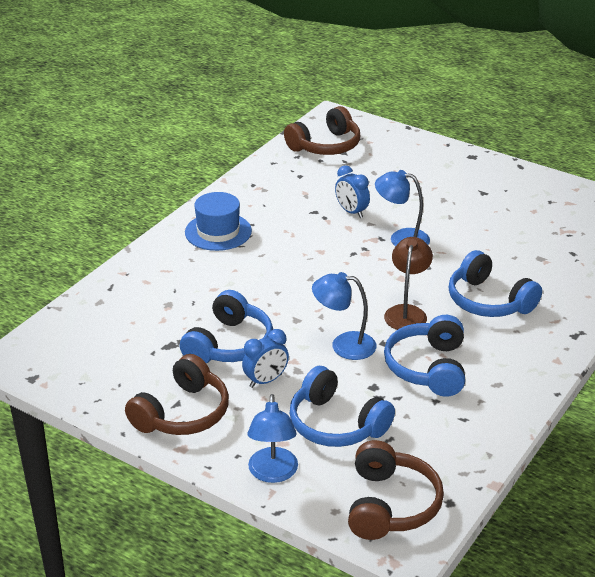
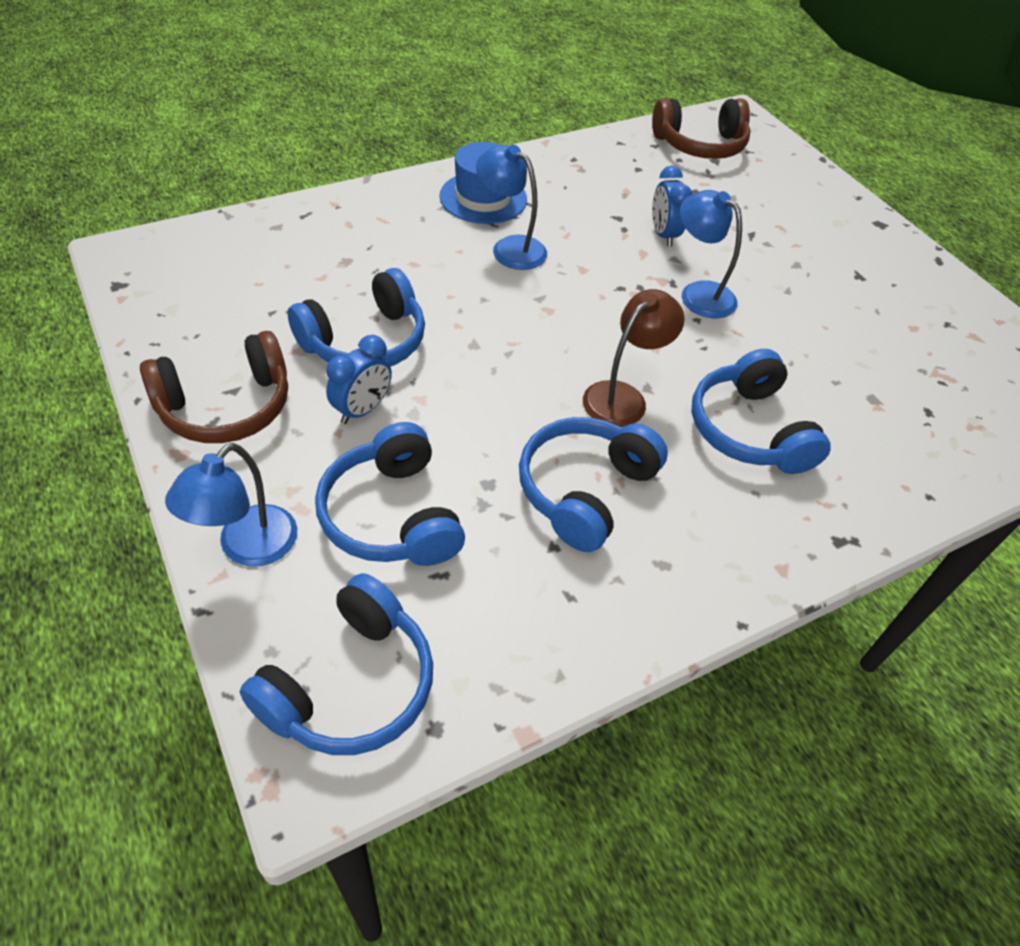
camera: 25 degrees right, 15 degrees up
blue clock [242,329,289,388] -> blue clock turned 45 degrees counterclockwise [326,335,392,424]
blue lamp [312,272,377,360] -> blue lamp moved to [476,145,547,270]
brown headphones [348,440,444,540] -> blue headphones [239,573,433,755]

